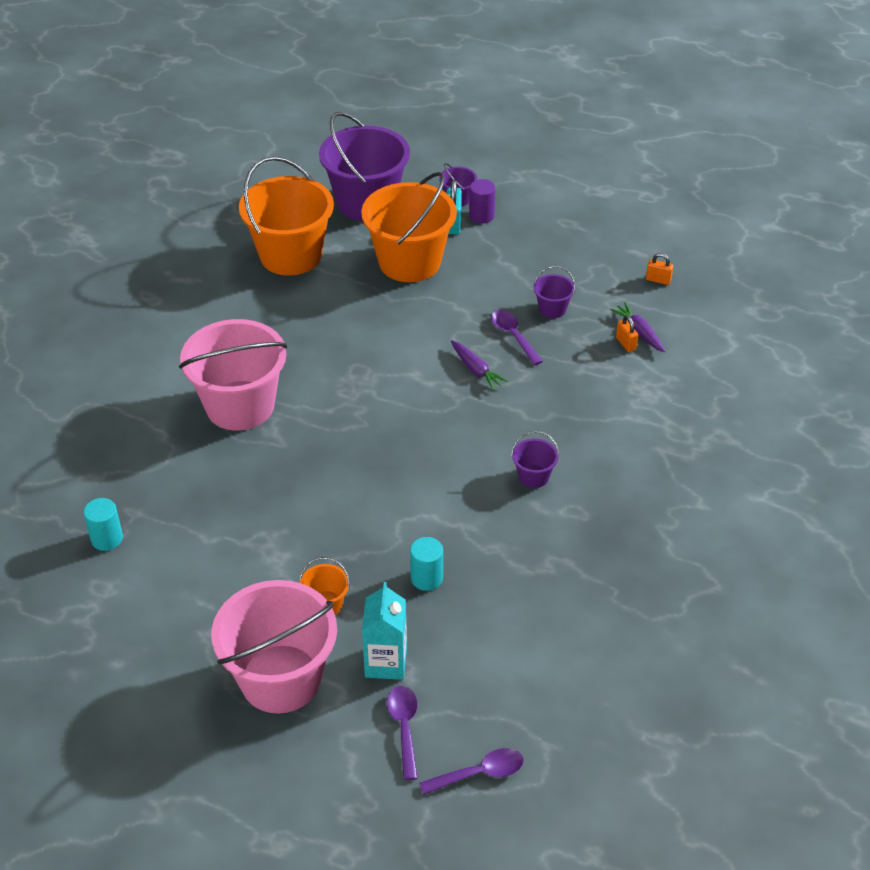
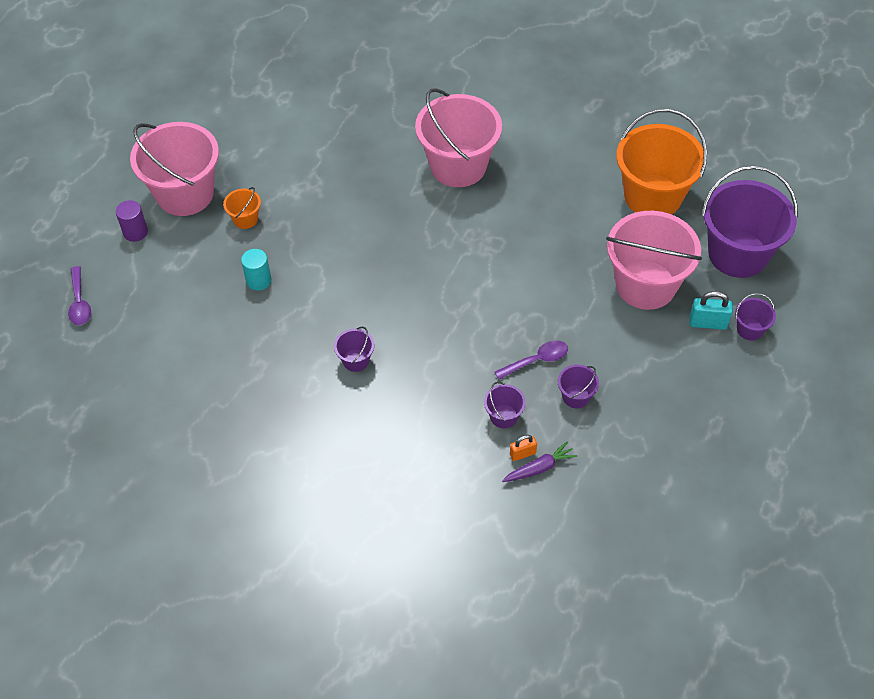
camera: 95 degrees right, 10 degrees up
turquoise cylinder [83,498,123,551] -> none
orange bucket [361,172,457,282] -> pink bucket [606,211,702,310]
turquoise carton [362,582,407,680] -> none
purple spoon [387,686,418,780] -> none
purple carrot [451,340,508,390] -> none
purple cylinder [469,179,496,224] -> purple cylinder moved to [116,200,148,242]
orange padlock [646,253,673,285] -> none
none -> purple bucket [484,382,526,428]

